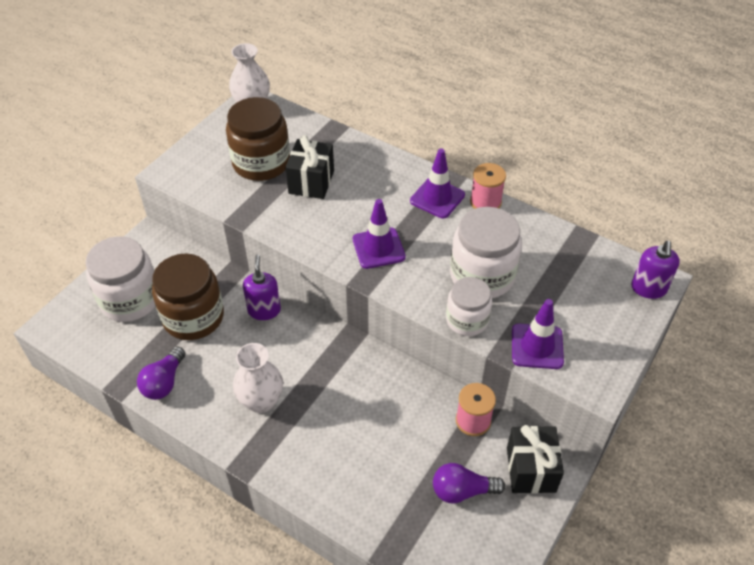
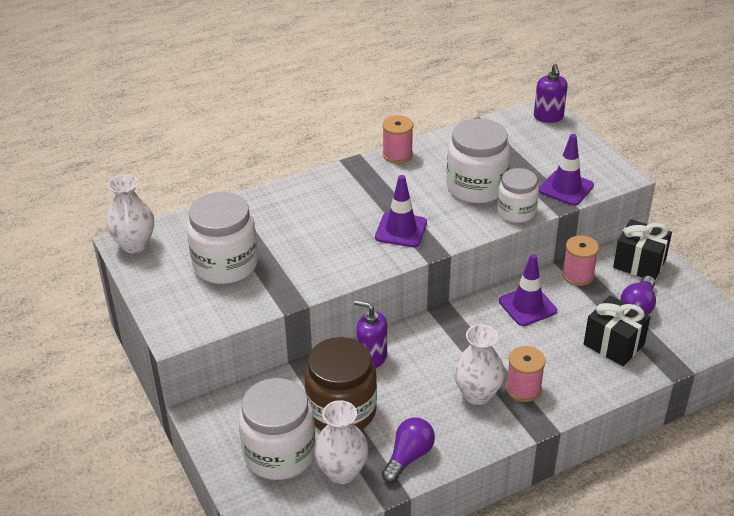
camera: 60 degrees left, 10 degrees down
purple light bulb [137,346,185,400] -> purple light bulb turned 105 degrees counterclockwise [382,417,435,483]
brown jar [226,97,290,181] -> white jar [187,192,258,284]
black gift [285,135,334,199] -> black gift moved to [584,296,650,366]
purple traffic cone [410,148,465,218] -> purple traffic cone moved to [499,254,557,326]
purple soap dispenser [631,241,680,299] -> purple soap dispenser turned 45 degrees clockwise [534,64,568,123]
none -> white vase [314,400,368,484]
none -> pink spool [506,346,546,402]

